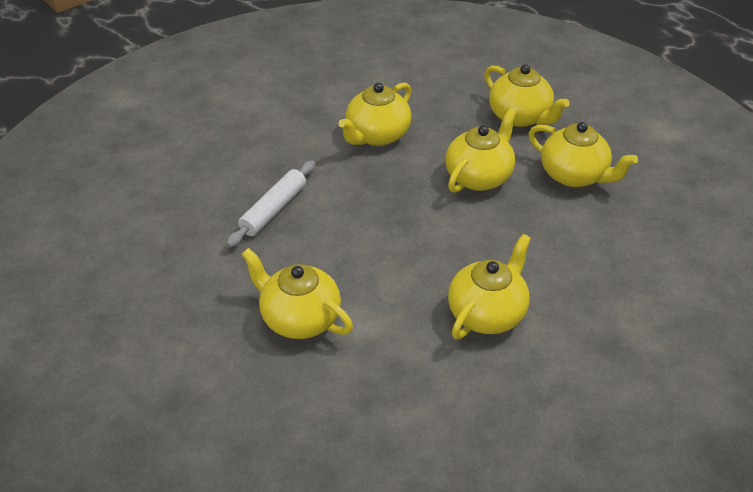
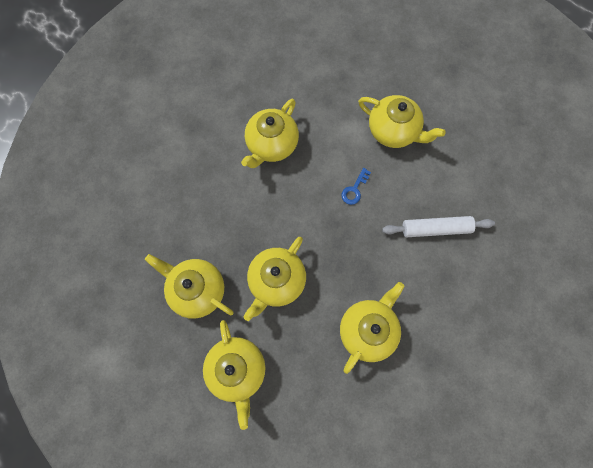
camera: 175 degrees right, 30 degrees up
white rolling pin [226,160,315,247] -> white rolling pin turned 60 degrees clockwise [382,216,495,237]
yellow teapot [484,64,570,127] -> yellow teapot turned 150 degrees counterclockwise [203,320,265,430]
none -> blue key [341,168,371,205]

